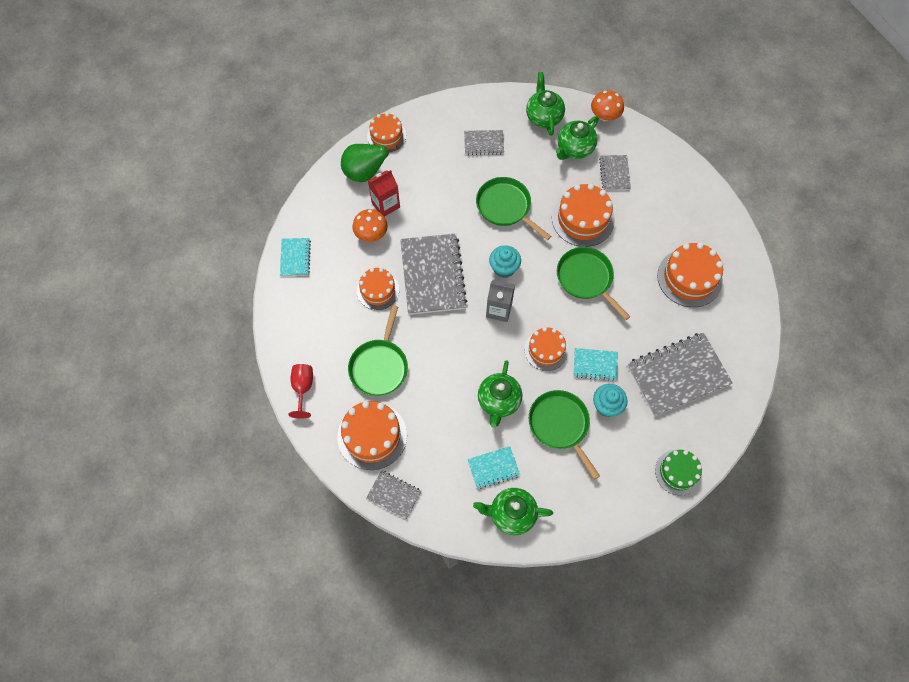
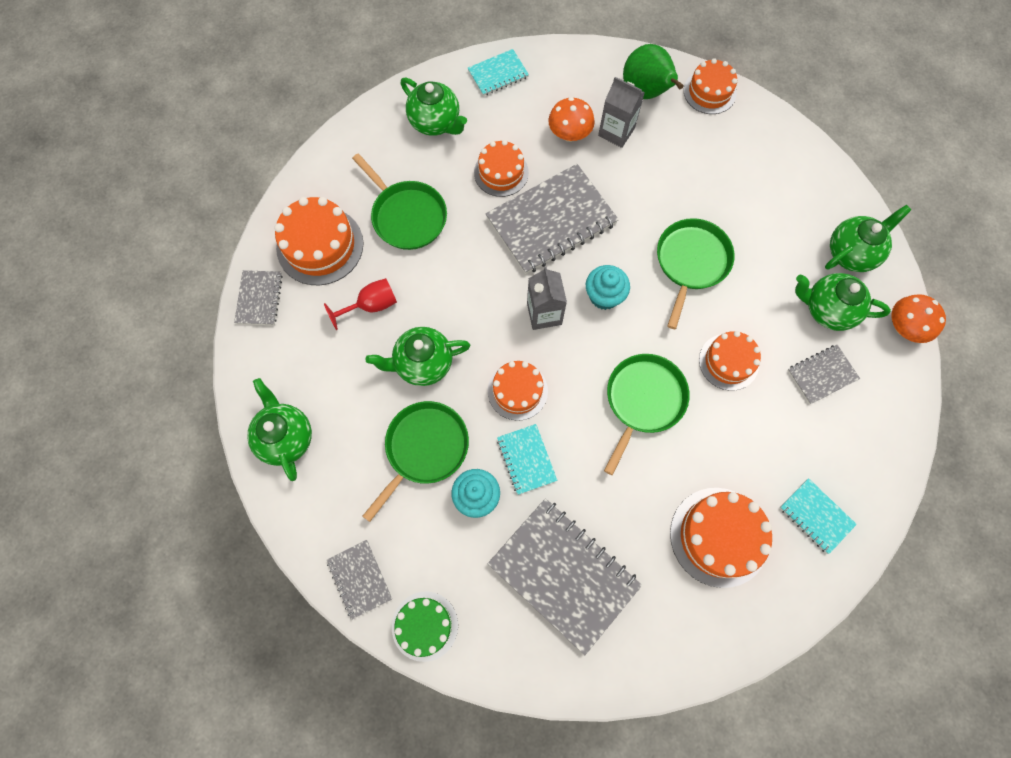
camera: 65 degrees right, 5 degrees up
red goblet [288,364,313,419] -> red goblet moved to [324,278,397,330]
green pan [348,305,408,396] -> green pan turned 120 degrees counterclockwise [352,154,447,250]
red carton [368,170,400,217] -> grey carton [598,77,645,148]
grey notebook [464,130,504,155] -> grey notebook moved to [327,540,392,620]
turquoise notebook [467,446,520,489] -> turquoise notebook moved to [780,478,857,554]
orange cake [552,184,615,247] -> orange cake [699,331,761,391], size x0.65
none -> green teapot [400,77,467,136]

